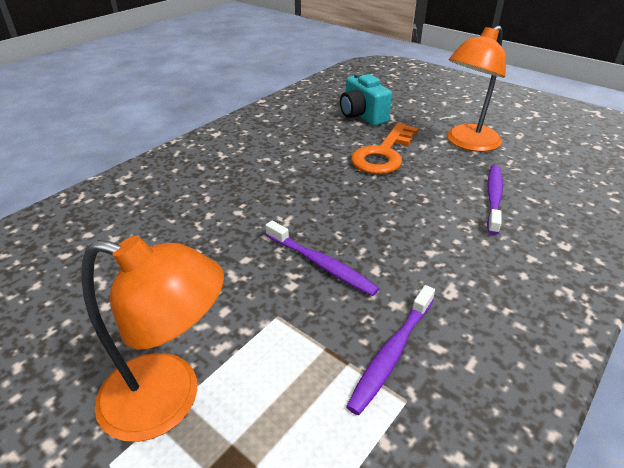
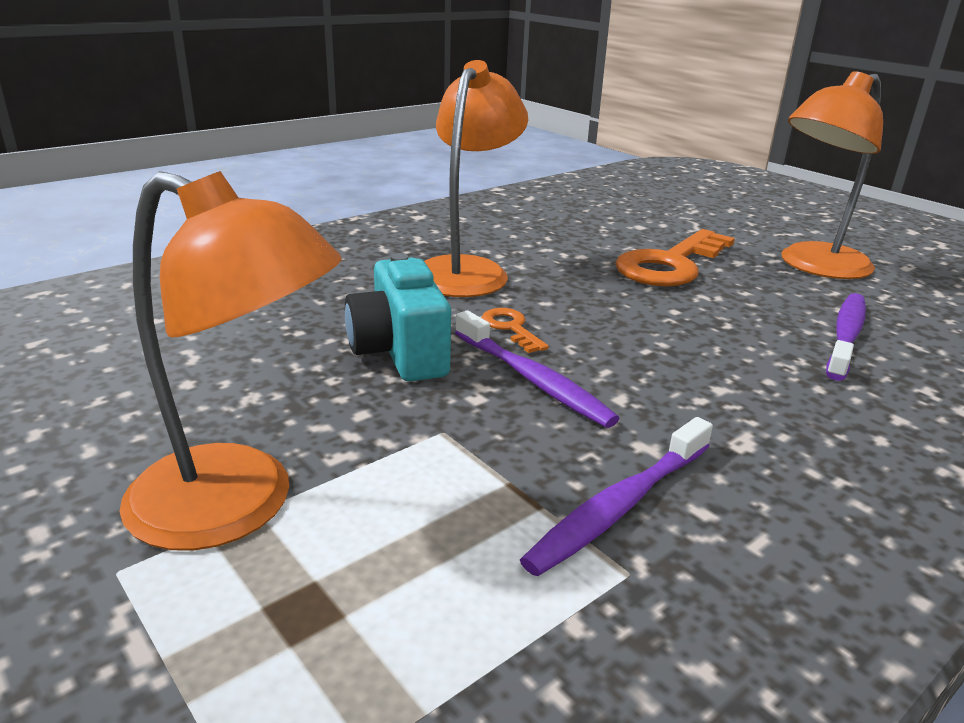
camera: 10 degrees right, 10 degrees down
turquoise camera [340,73,392,126] -> turquoise camera moved to [345,253,451,381]
none -> orange lamp [424,60,528,297]
none -> orange key [482,308,549,353]

